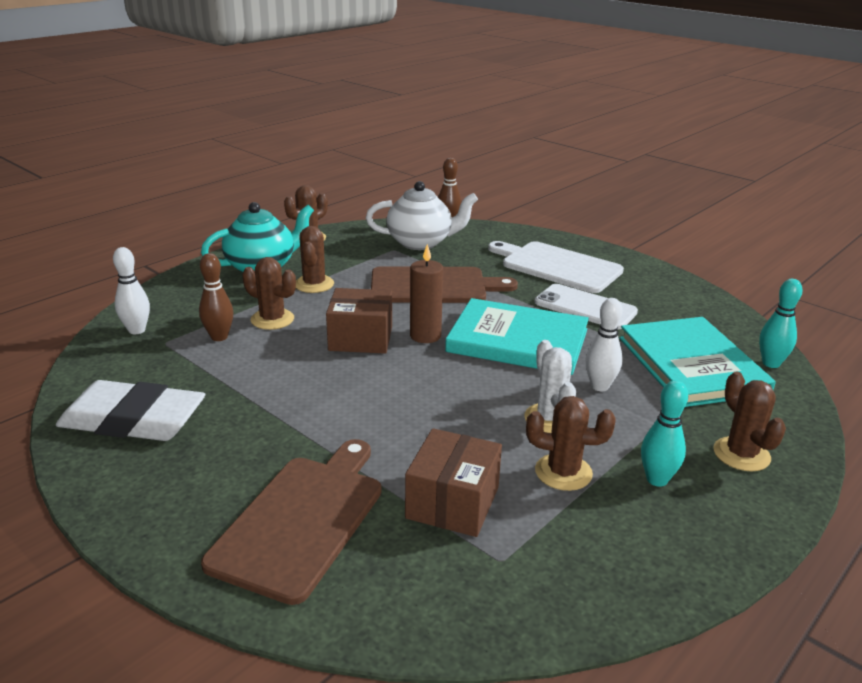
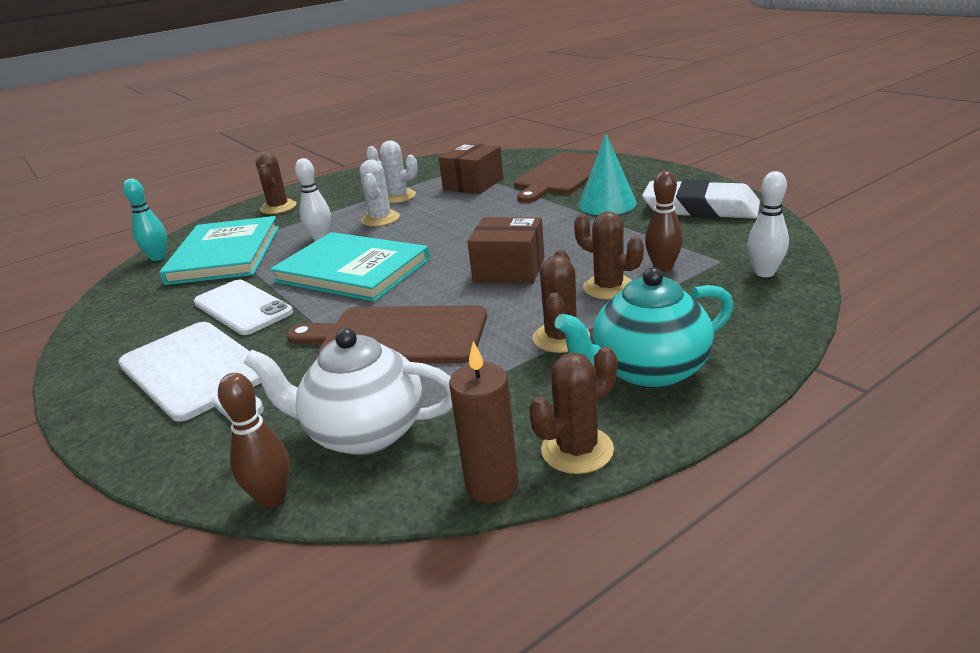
camera: 165 degrees left, 0 degrees up
brown candle [410,244,443,343] -> brown candle moved to [449,341,519,503]
brown cactus [526,396,615,491] -> white cactus [366,141,418,203]
turquoise bowling pin [641,380,688,487] -> none
none -> turquoise cone [578,134,637,215]

